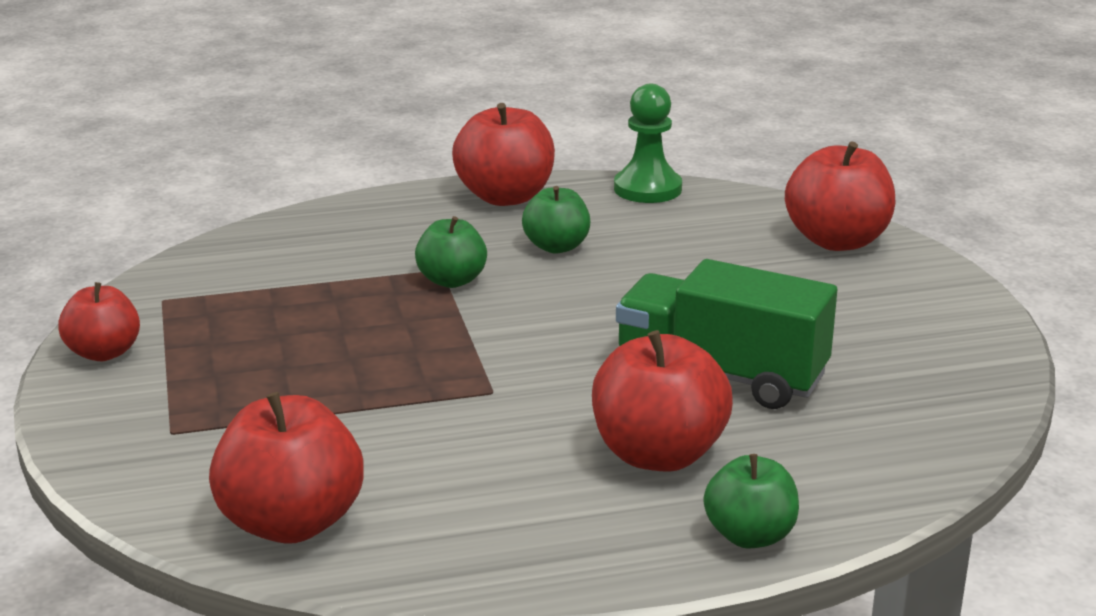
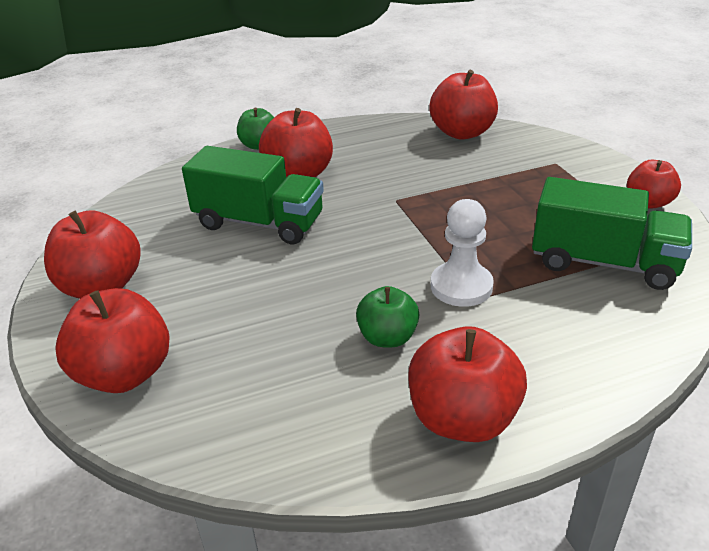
camera: 175 degrees right, 10 degrees up
green apple [415,216,487,288] -> white pawn [431,199,494,307]
green pawn [614,84,682,203] -> none
none -> red apple [44,210,141,299]
none -> green truck [532,177,692,290]

